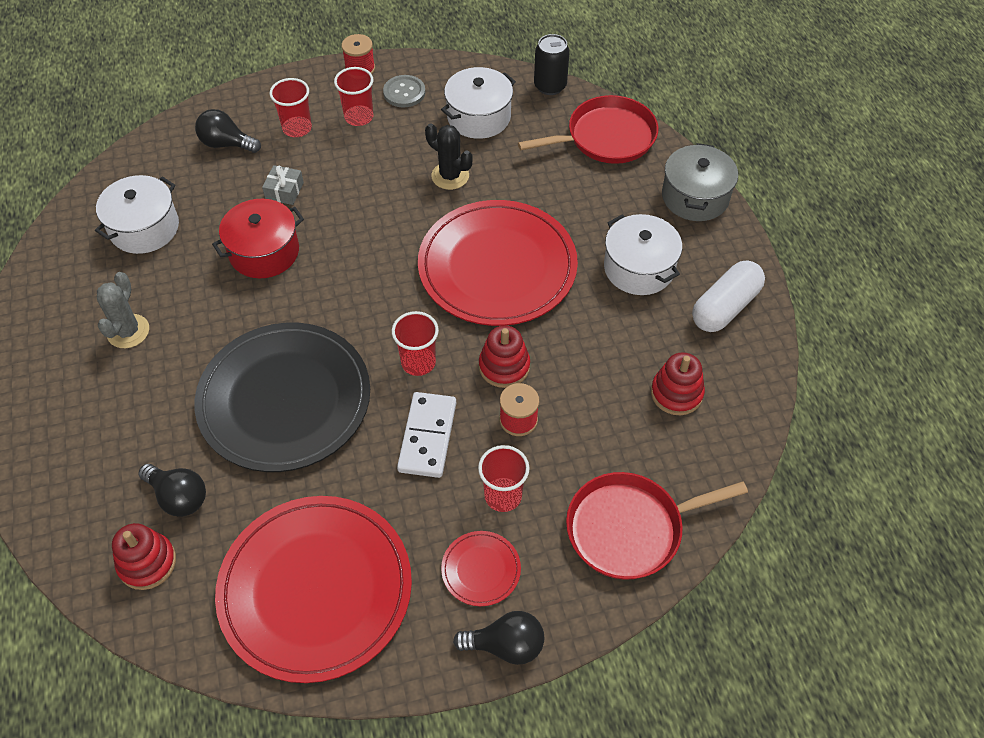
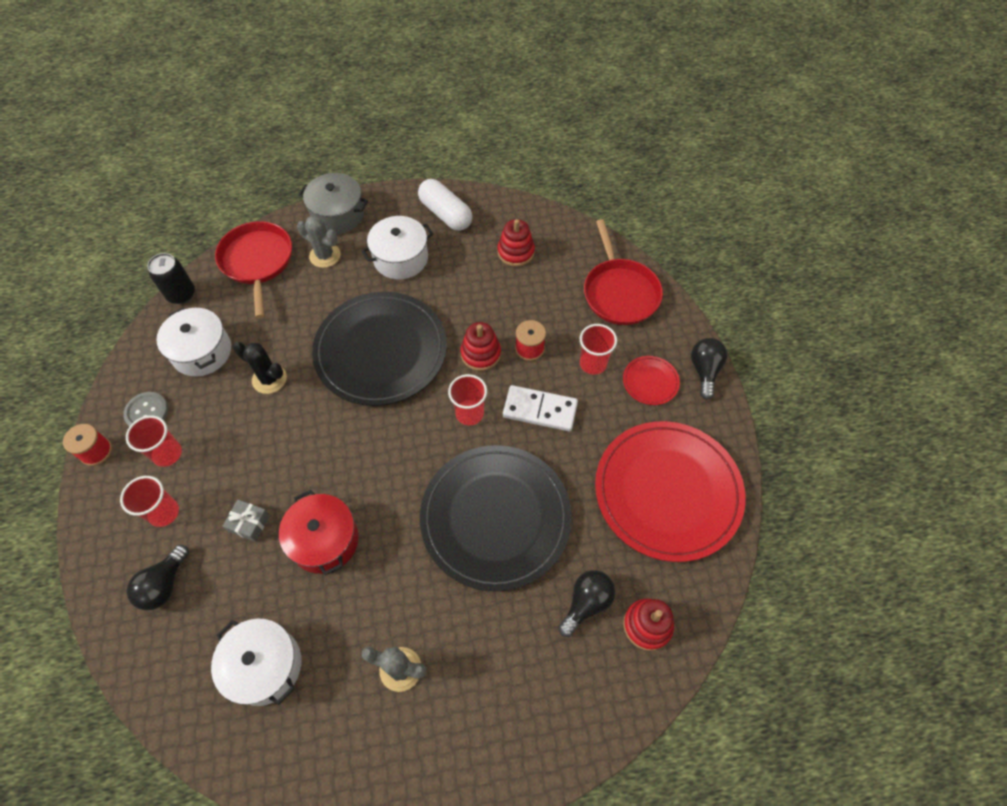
camera: 85 degrees left, 5 degrees up
red plate [418,200,578,326] -> black plate [312,292,447,406]
black cactus [425,123,473,190] -> black cactus turned 75 degrees clockwise [233,342,287,394]
none -> grey cactus [297,215,341,268]

